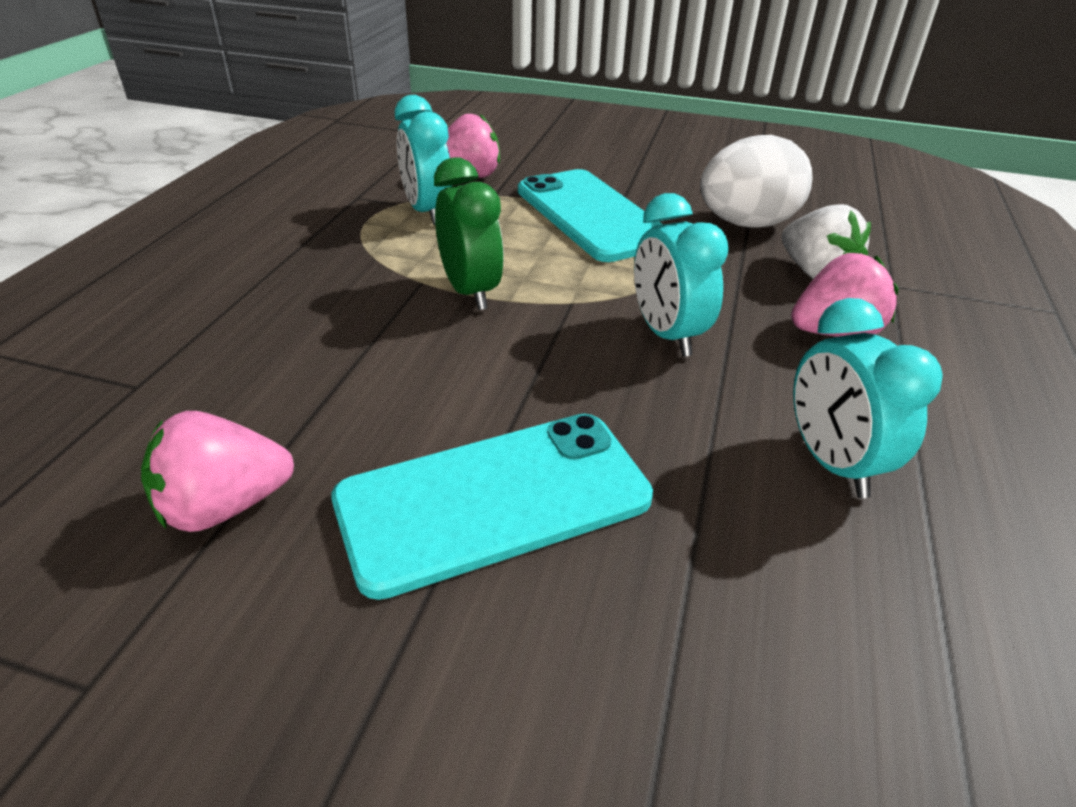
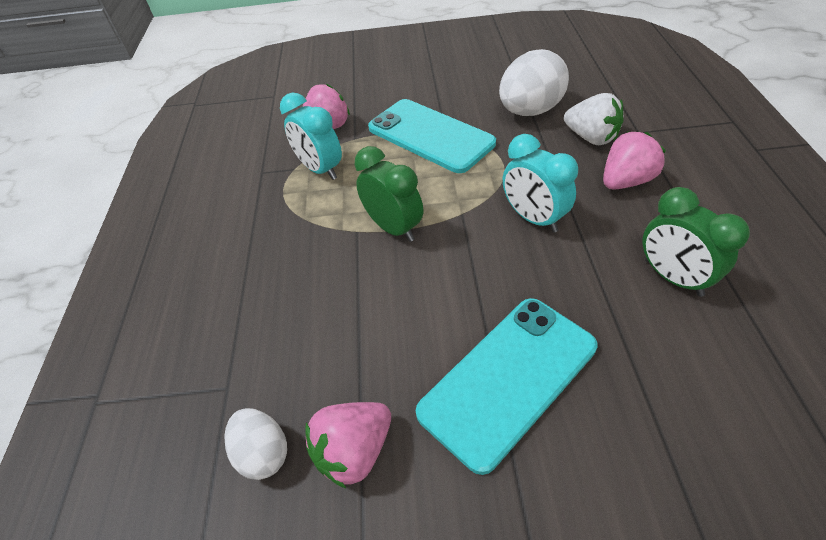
camera: 15 degrees left, 10 degrees up
turquoise clock [793,298,943,498] -> green clock [643,187,750,297]
none -> white egg [224,408,287,480]

